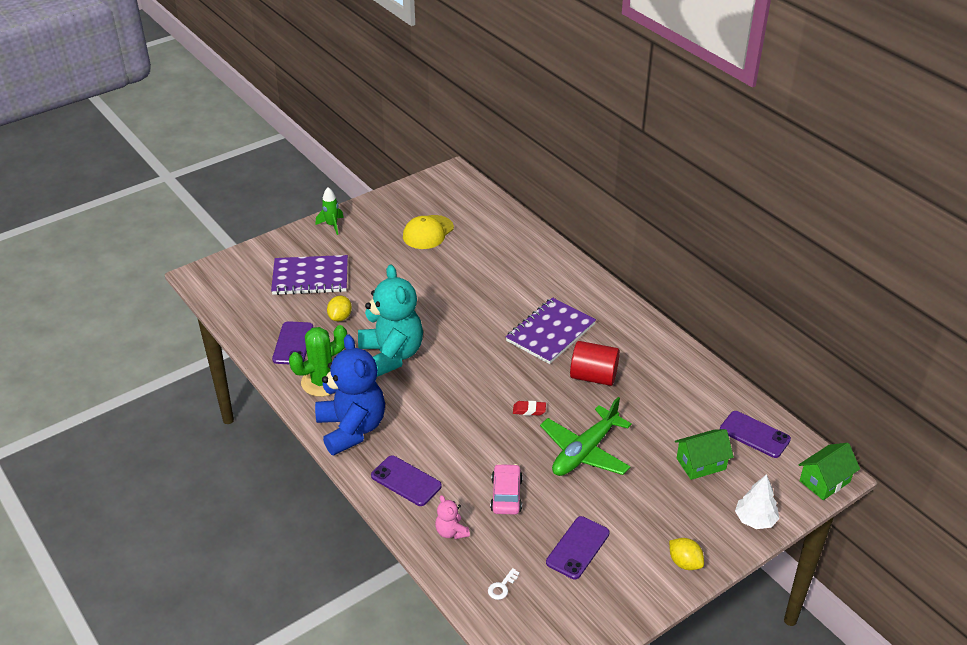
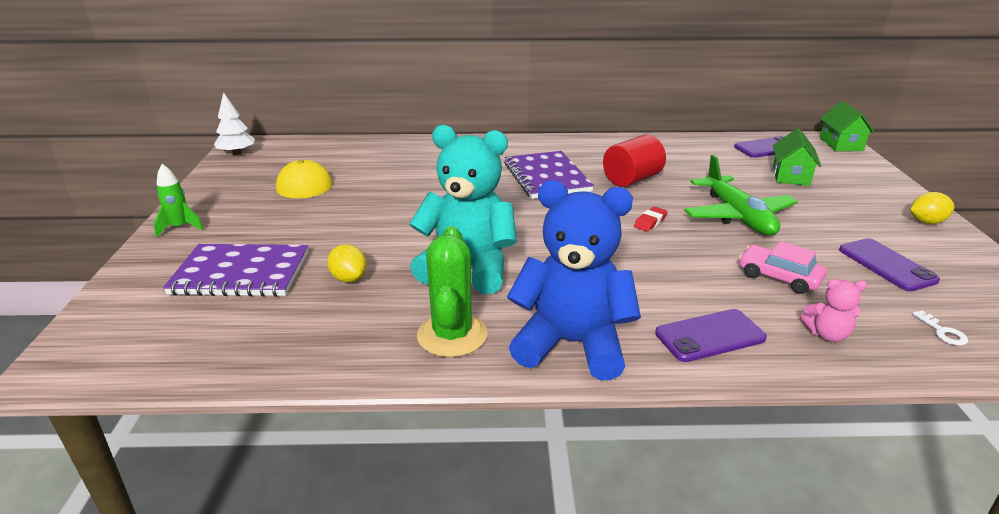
camera: 55 degrees left, 10 degrees down
purple notebook [271,255,348,295] -> purple notebook turned 60 degrees clockwise [163,244,308,297]
purple phone [272,321,313,364] -> none
white tree [735,474,779,529] -> white tree moved to [214,92,255,155]

